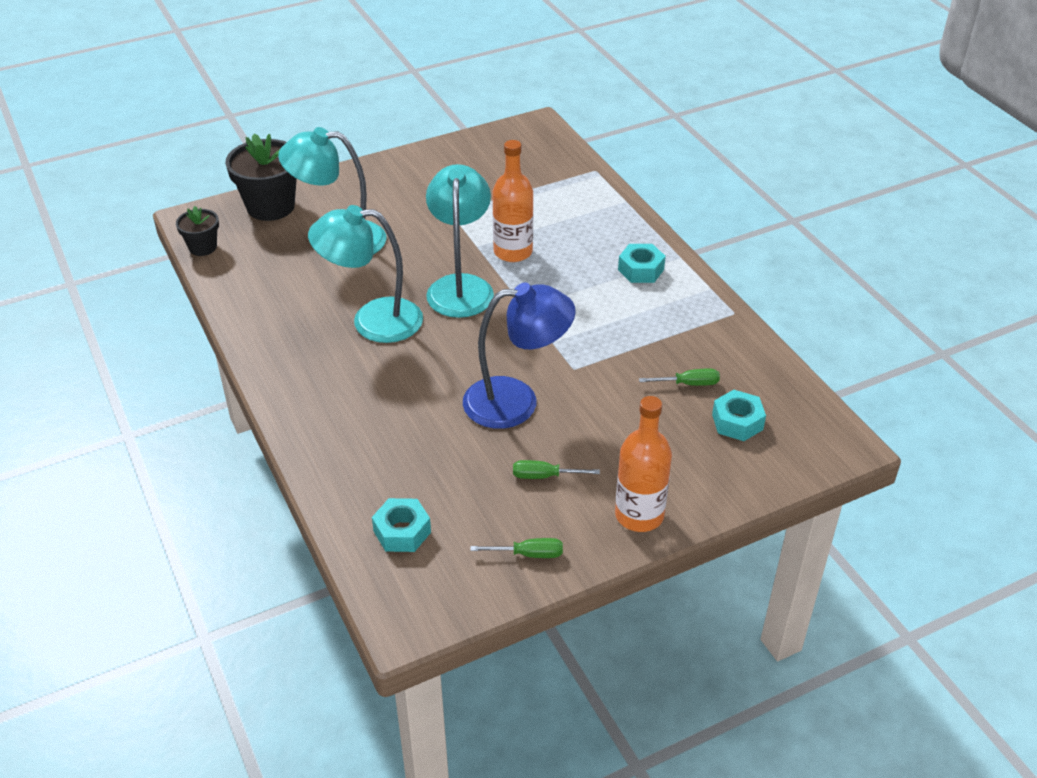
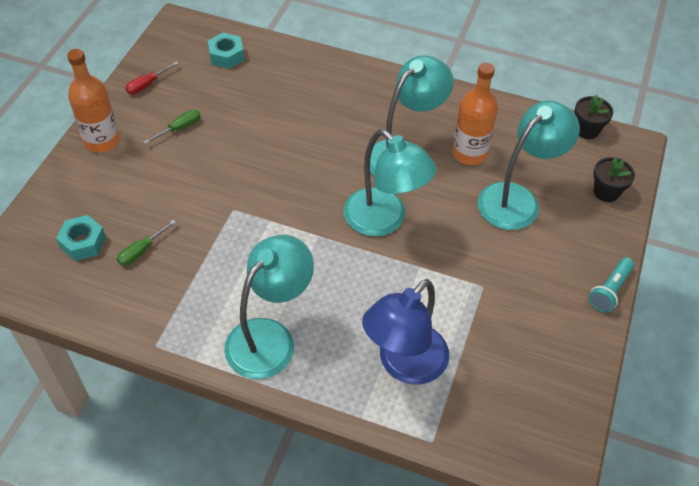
camera: 135 degrees right, 10 degrees up
black flower pot [225,134,297,221] -> black flower pot [593,157,635,202], size x0.56
blue lamp [463,283,576,429] -> blue lamp moved to [362,279,449,385]
green screwdriver [470,538,563,558] -> red screwdriver [125,61,179,94]
orange bottle [493,140,533,262] -> orange bottle moved to [452,63,498,165]
turquoise nut [618,244,666,283] -> turquoise lamp [224,235,314,379]
none -> turquoise flashlight [588,257,634,313]

